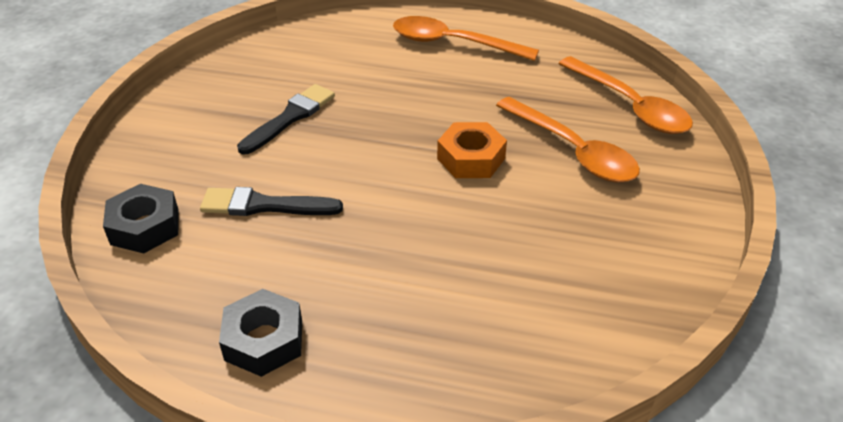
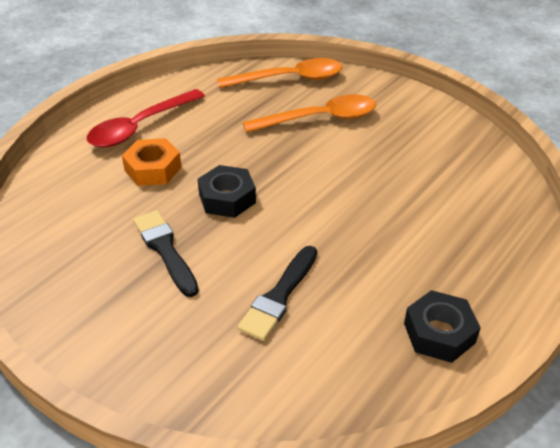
camera: 65 degrees left, 0 degrees up
black nut [103,184,179,254] -> black nut moved to [198,165,256,218]
orange spoon [393,16,539,61] -> red spoon [87,89,205,147]
orange nut [437,122,507,178] -> orange nut moved to [122,138,182,186]

